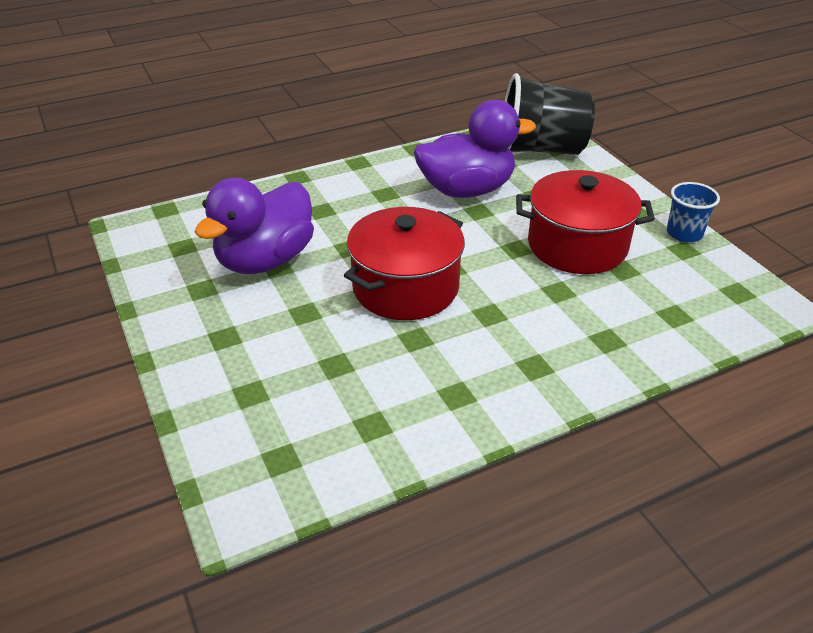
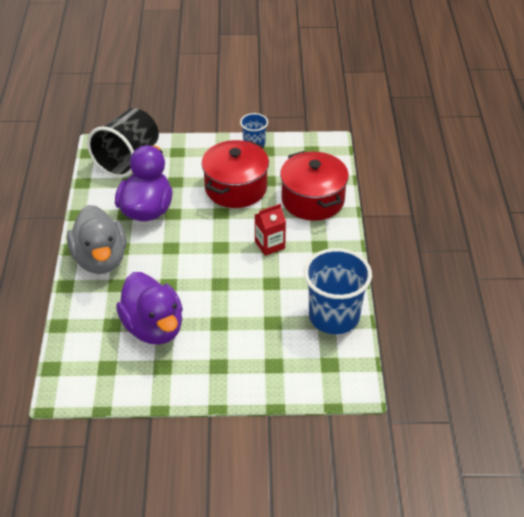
camera: 65 degrees left, 5 degrees up
red pot [344,207,465,320] -> red pot moved to [280,151,349,221]
none -> grey duck [67,205,127,274]
none -> red carton [255,204,286,256]
none -> blue cup [304,248,372,334]

